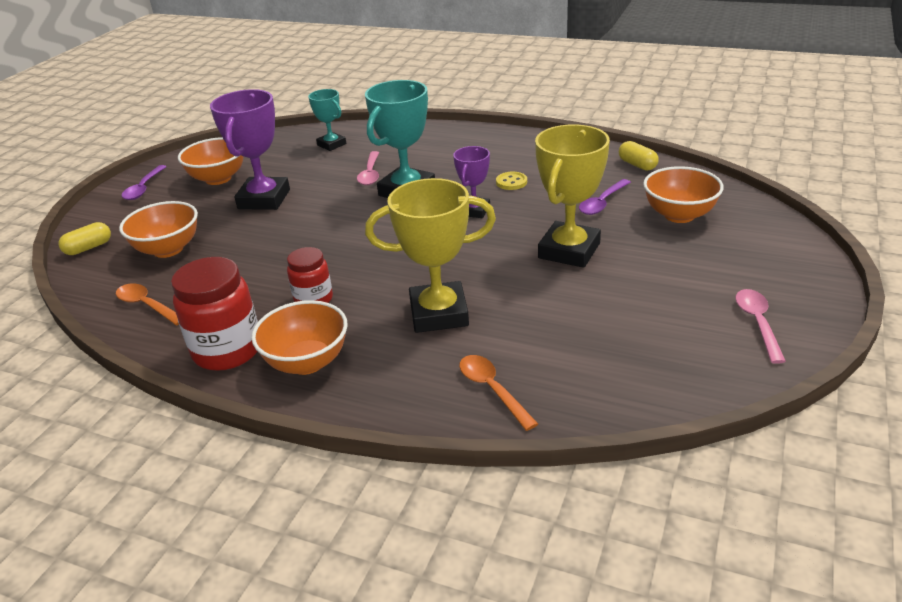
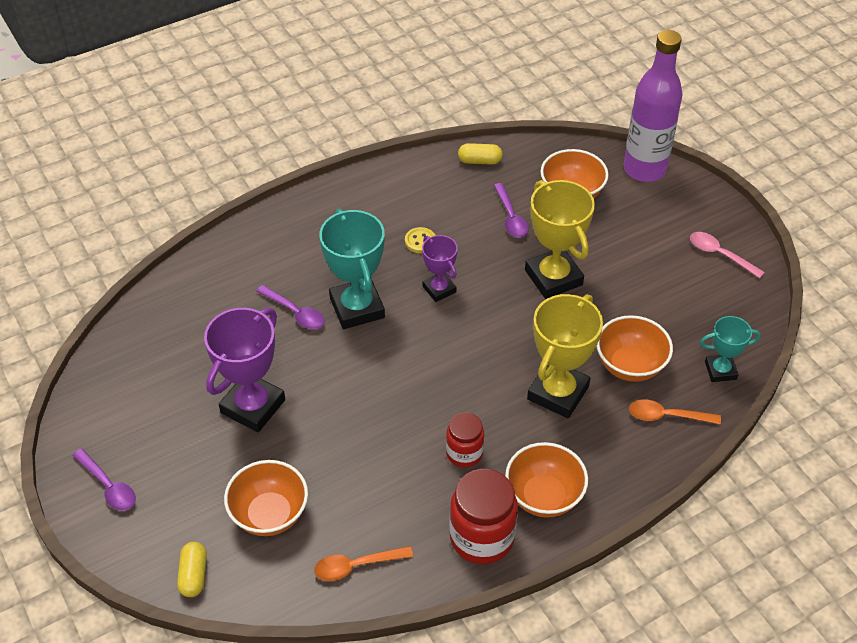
camera: 55 degrees left, 15 degrees up
orange bowl [178,137,244,185] -> orange bowl moved to [597,315,673,382]
purple trophy [210,89,290,210] -> purple trophy turned 75 degrees clockwise [204,308,285,432]
turquoise trophy [308,89,346,151] -> turquoise trophy moved to [700,316,760,382]
pink spoon [357,151,379,185] -> purple spoon [257,285,325,329]
none -> purple bottle [623,30,683,182]

